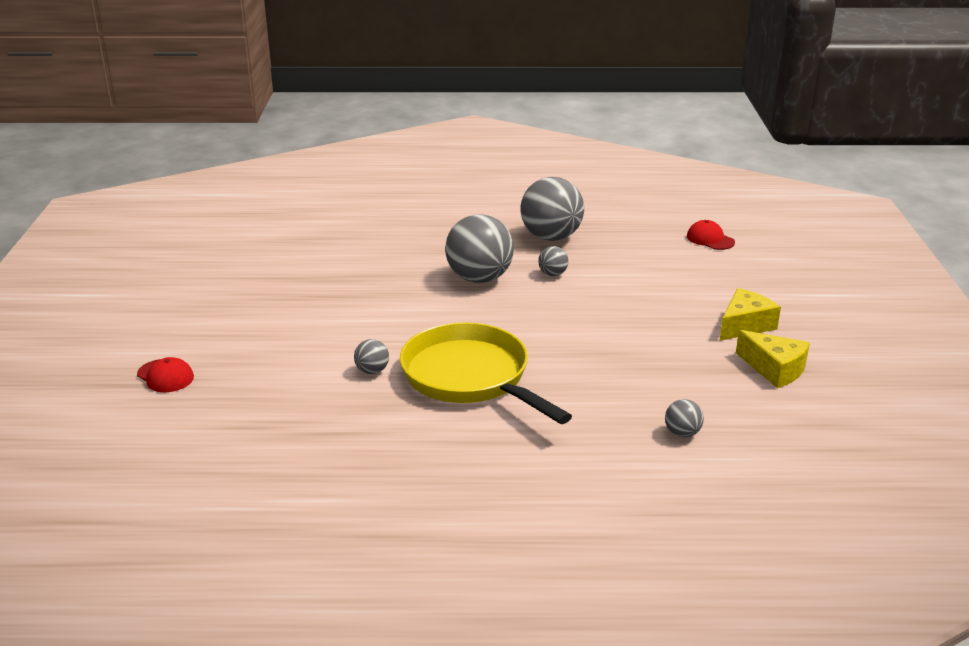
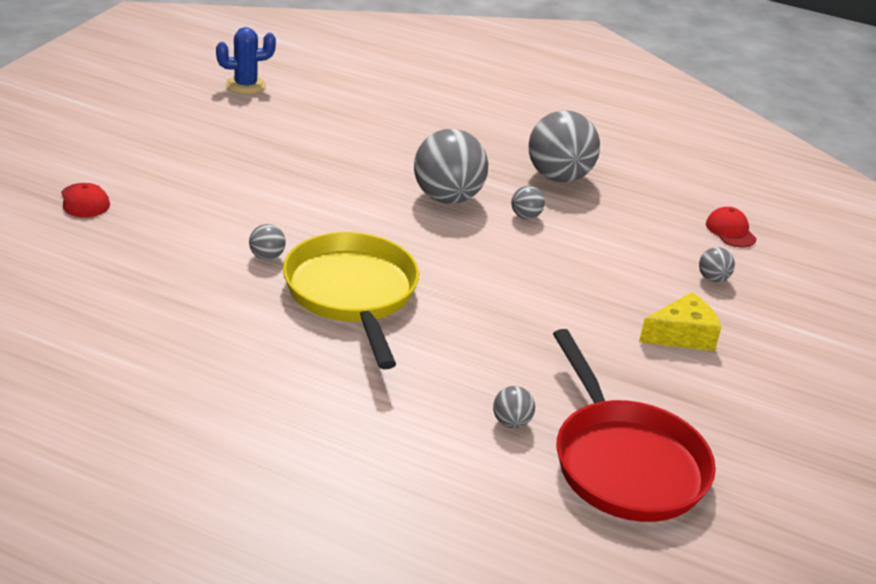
camera: 20 degrees right, 5 degrees up
yellow cheese [736,330,810,388] -> none
none -> blue cactus [216,27,276,94]
none -> red pan [553,329,716,522]
none -> grey ball [699,247,735,282]

